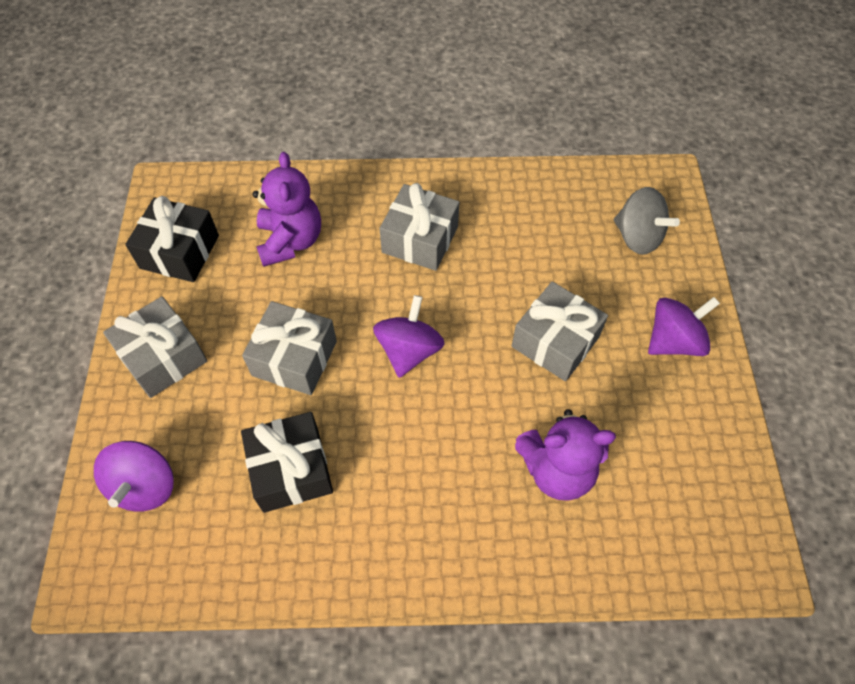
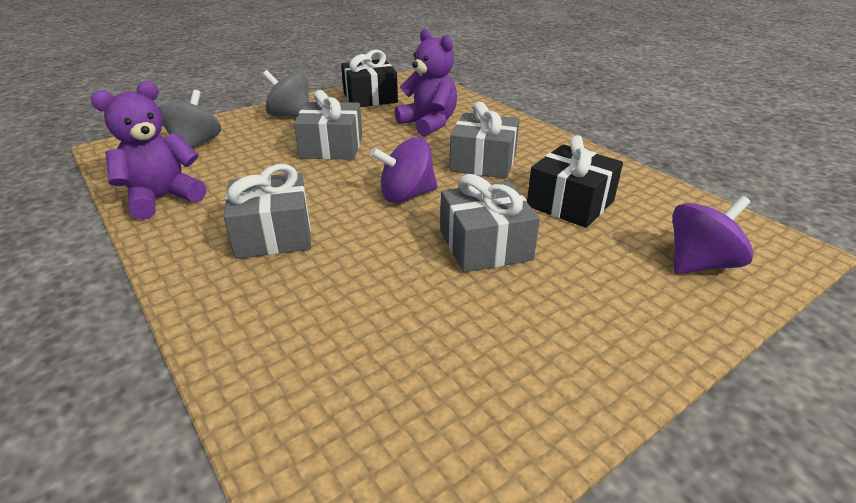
camera: 125 degrees left, 25 degrees down
grey gift [103,296,207,398] -> grey gift moved to [449,102,520,179]
black gift [125,196,219,282] -> black gift moved to [341,49,398,107]
purple teddy bear [252,152,321,267] -> purple teddy bear moved to [91,81,206,220]
purple spinning top [648,297,720,356] -> grey spinning top [262,70,309,117]

